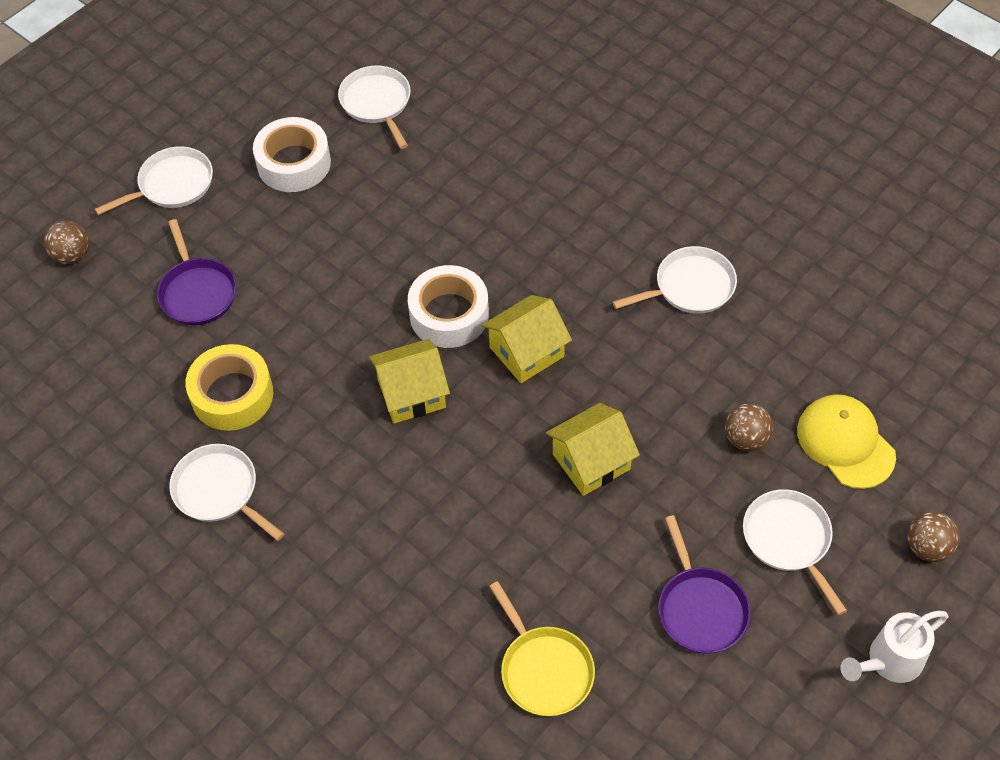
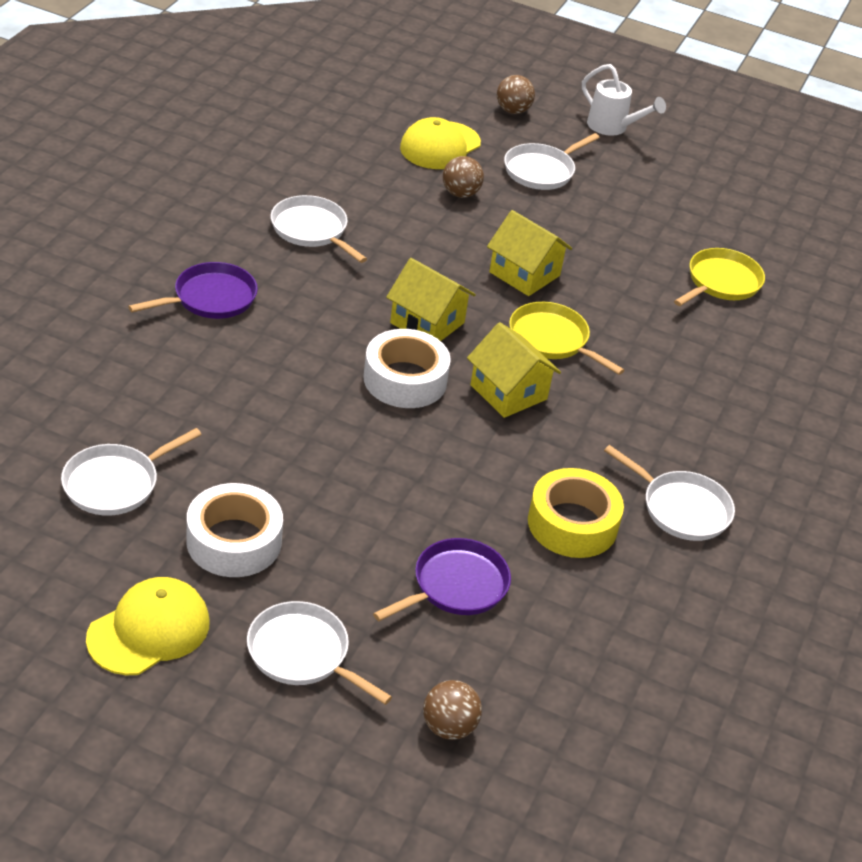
camera: 115 degrees left, 15 degrees down
white pan [169,444,284,541] -> white pan turned 75 degrees counterclockwise [604,445,735,541]
purple pan [658,515,751,654] -> purple pan moved to [128,262,258,319]
none -> yellow cap [86,577,209,675]
none -> yellow pan [509,302,624,375]

